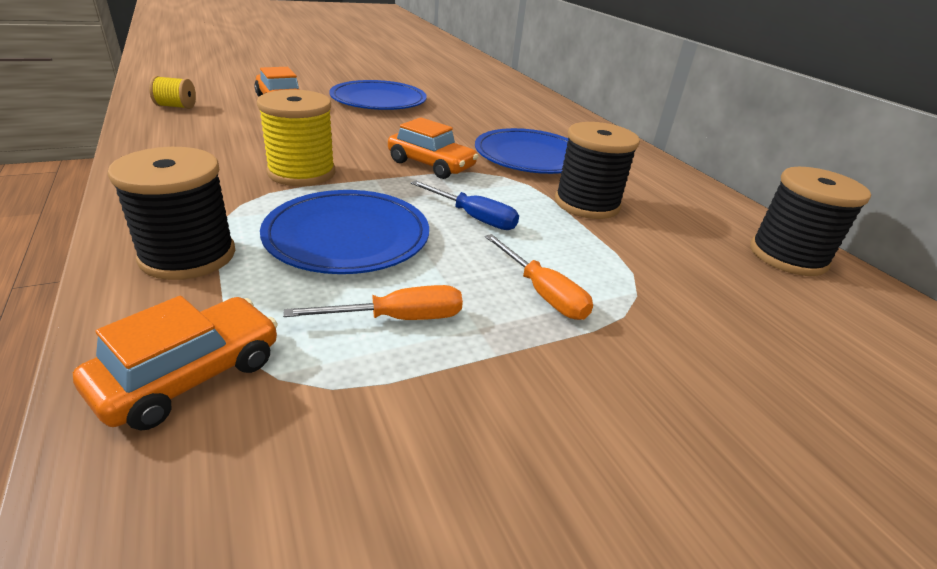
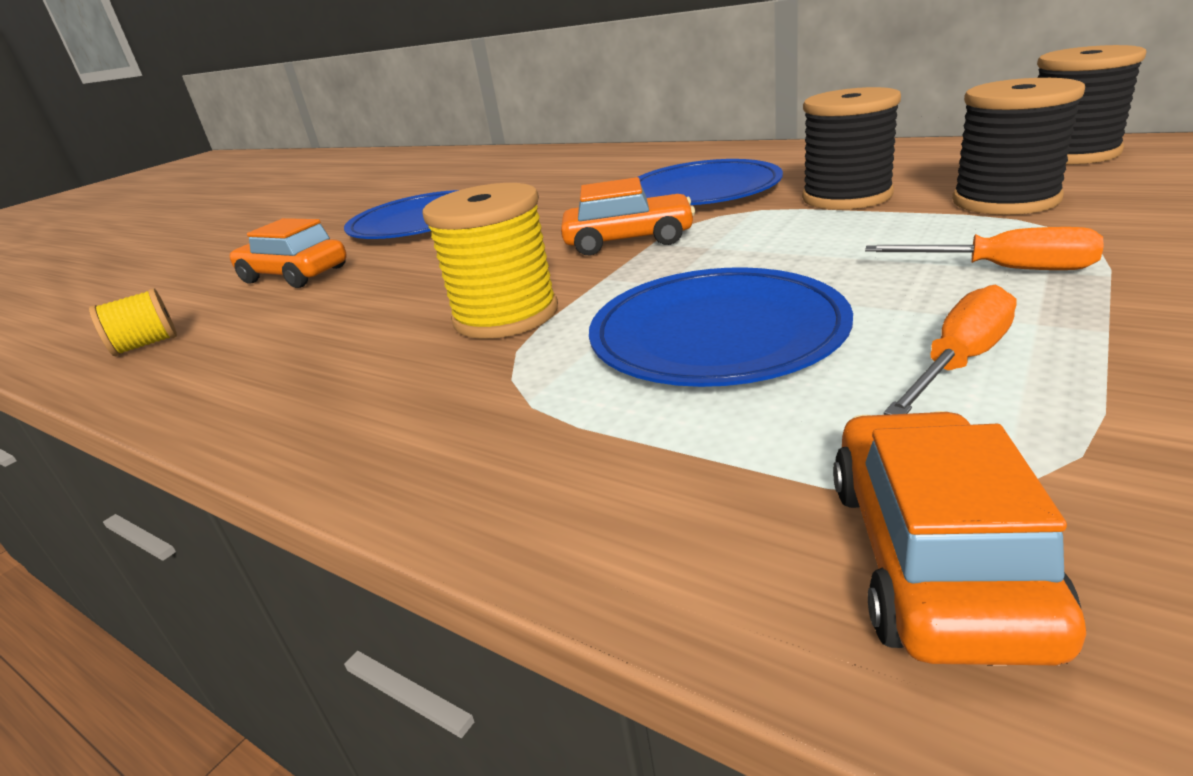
camera: 25 degrees left, 5 degrees down
black spool [108,147,235,280] -> black spool moved to [952,78,1085,215]
blue screwdriver [411,180,519,230] -> none

